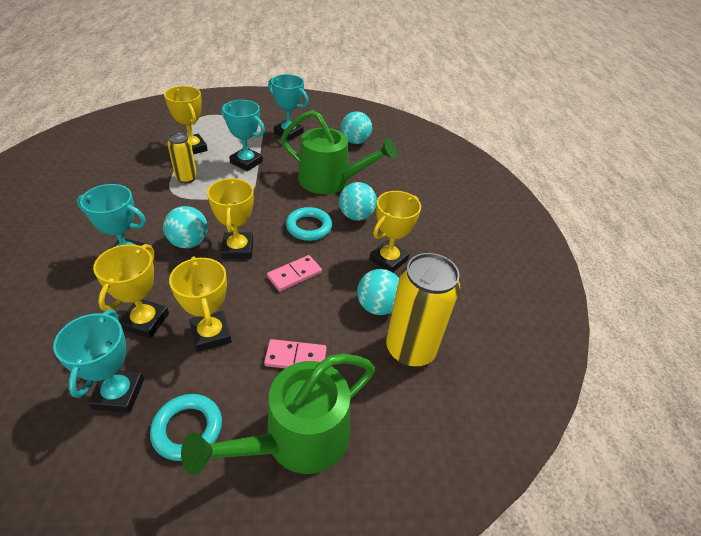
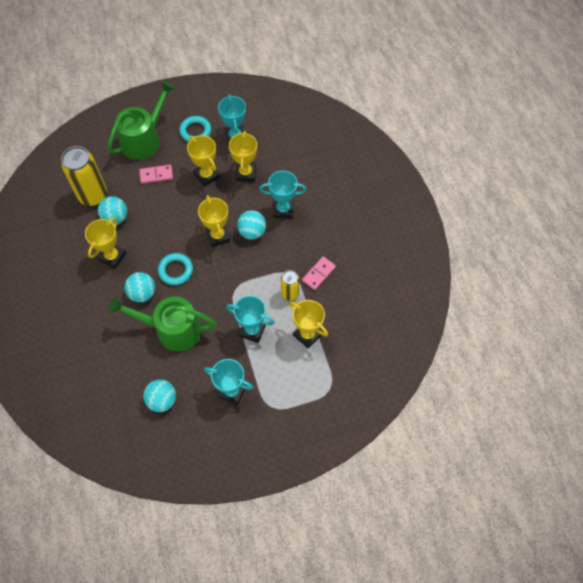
camera: 170 degrees right, 20 degrees up
pink domino [267,255,322,292] -> pink domino moved to [302,256,336,290]

